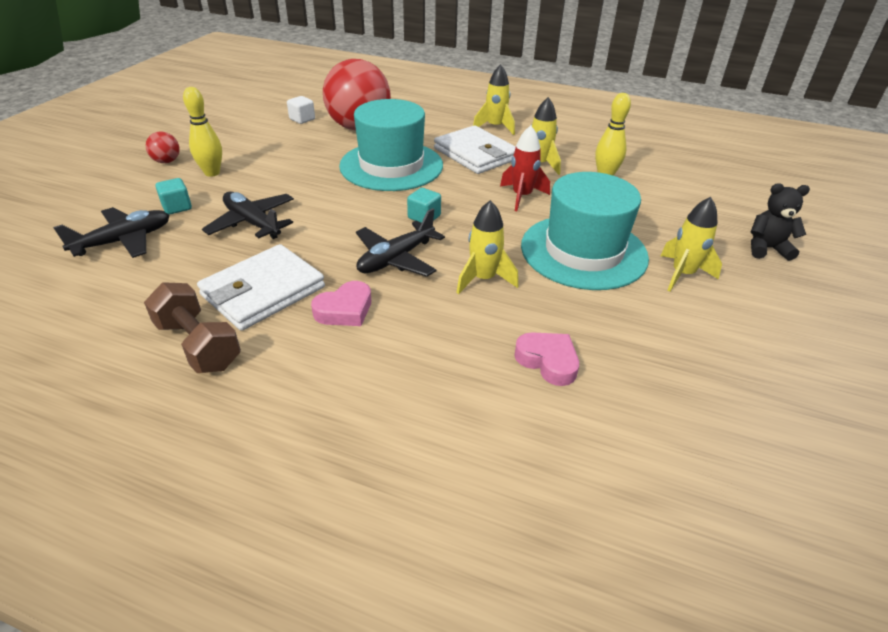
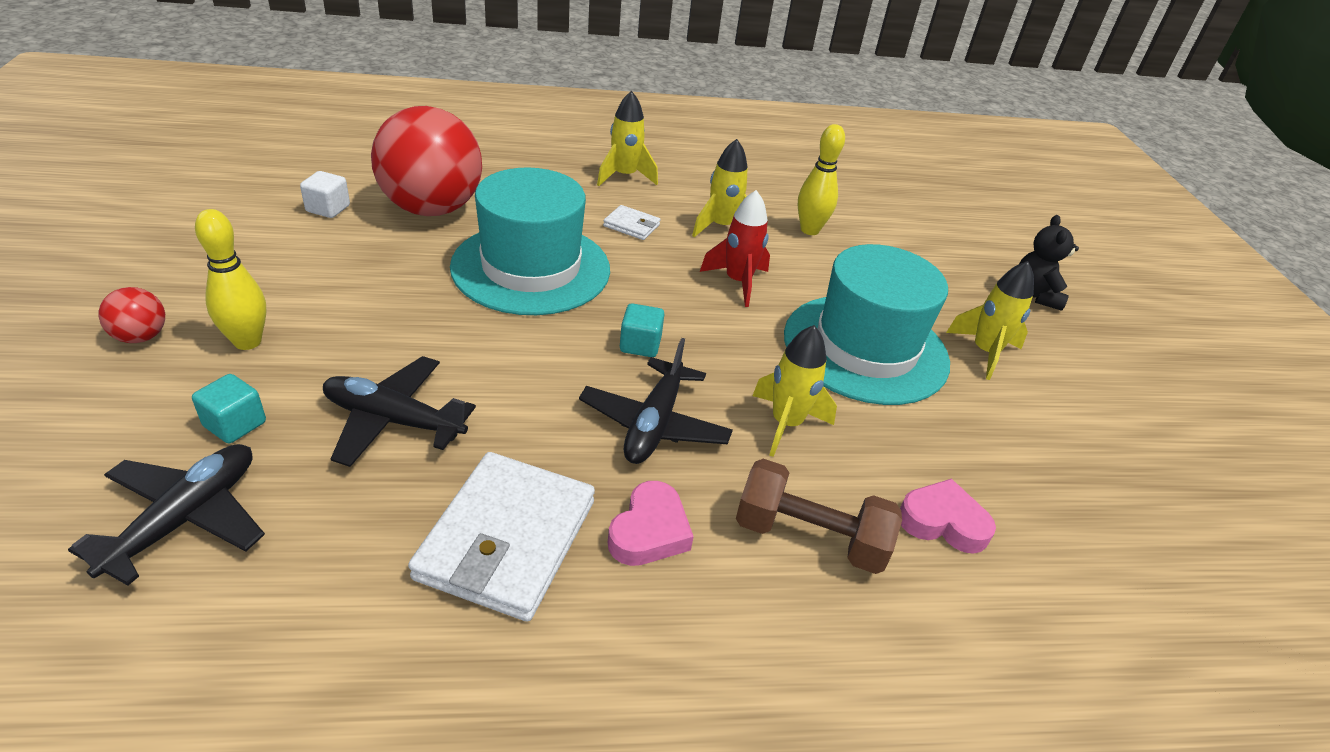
camera: 30 degrees left, 0 degrees up
brown dumbbell [144,282,241,373] -> brown dumbbell moved to [736,459,902,574]
white wallet [434,125,516,174] -> white wallet [603,205,661,240], size x0.46
black teddy bear [751,183,810,261] -> black teddy bear turned 60 degrees counterclockwise [1019,215,1079,311]

